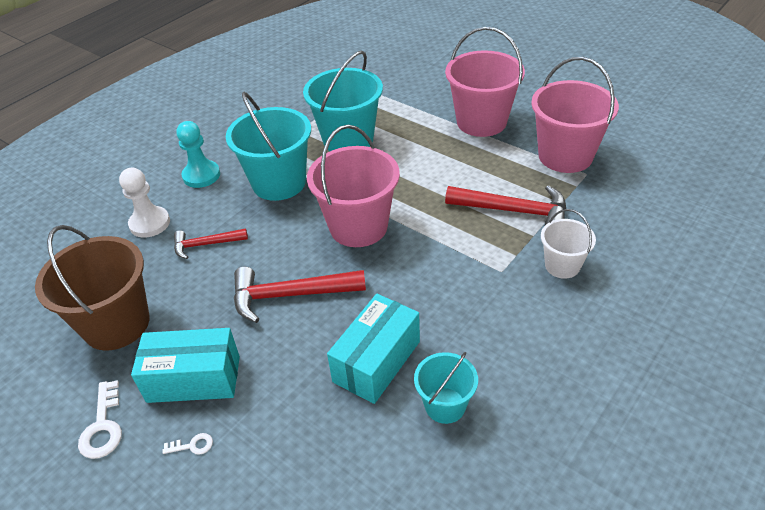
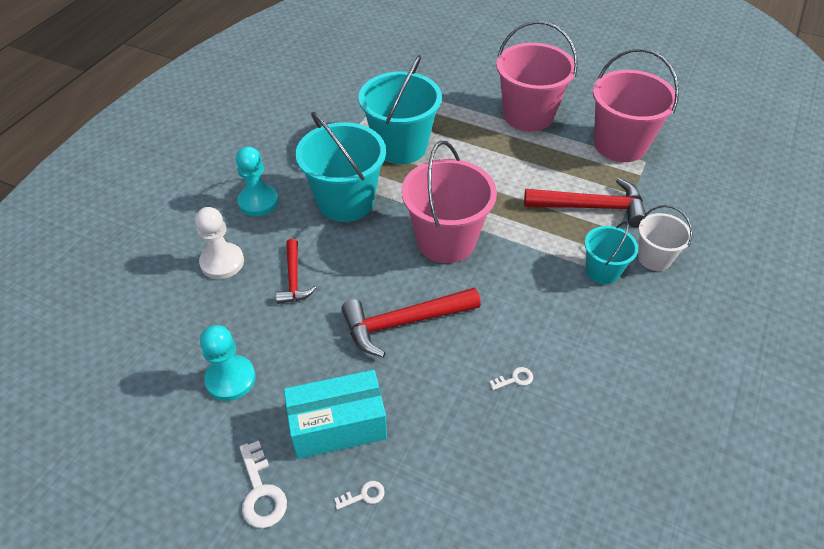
camera: 15 degrees left, 5 degrees up
brown bucket [35,225,150,351] -> turquoise pawn [200,325,256,401]
red hammer [174,228,248,259] -> red hammer turned 75 degrees counterclockwise [276,239,316,304]
turquoise box [327,294,420,404] -> white key [489,367,533,390]
turquoise bucket [414,352,478,424] -> turquoise bucket moved to [585,221,638,284]

